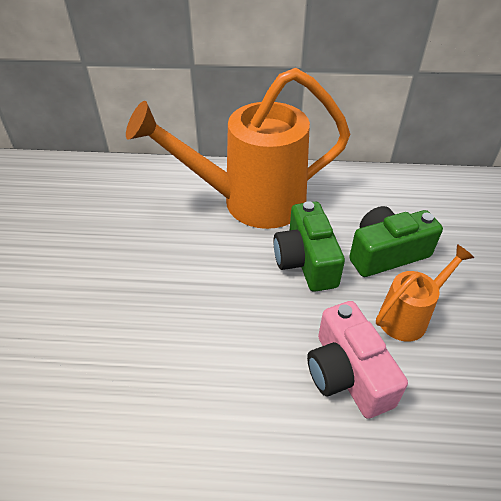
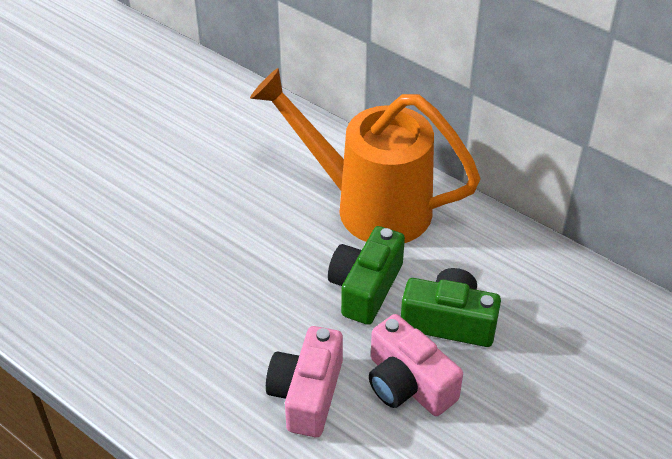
camera: 35 degrees right, 0 degrees up
orange watering can [376,244,474,342] -> pink camera [369,314,463,416]

